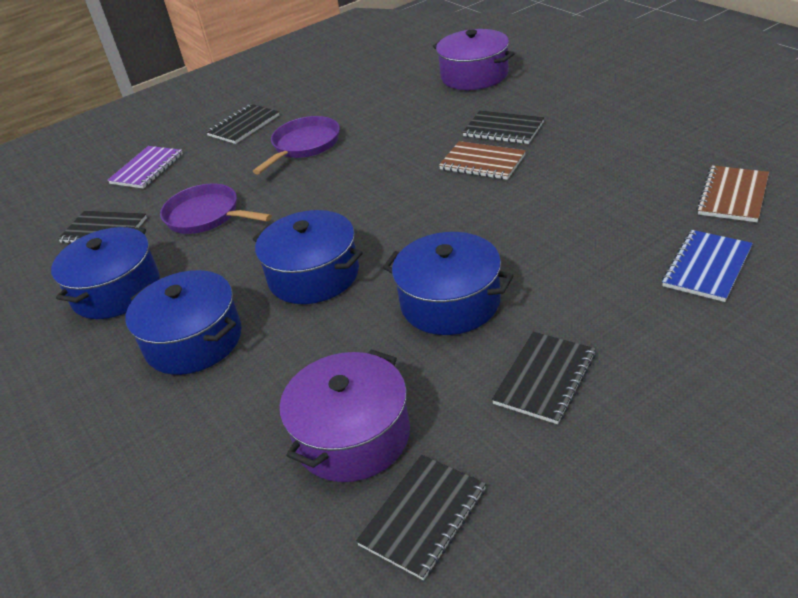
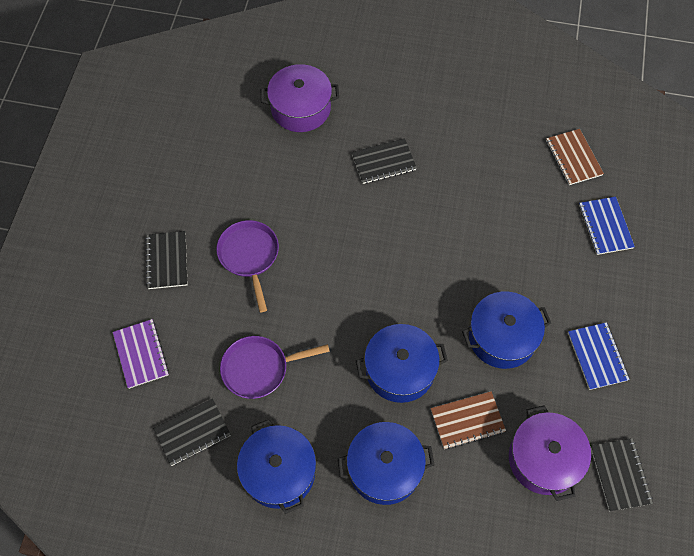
camera: 50 degrees left, 25 degrees up
brown notebook [439,141,526,180] -> brown notebook moved to [431,391,506,449]
black notebook [492,332,596,424] -> blue notebook [568,322,630,390]

